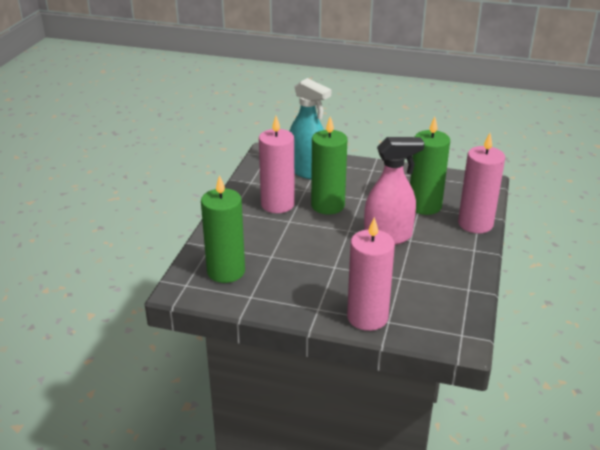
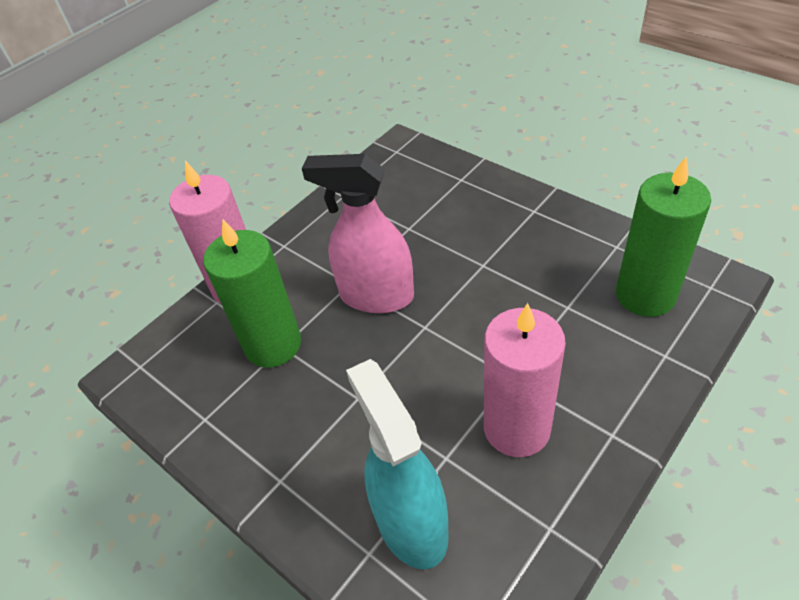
camera: 150 degrees left, 15 degrees up
green candle [311,116,347,215] -> none
pink candle [347,217,395,331] -> none

